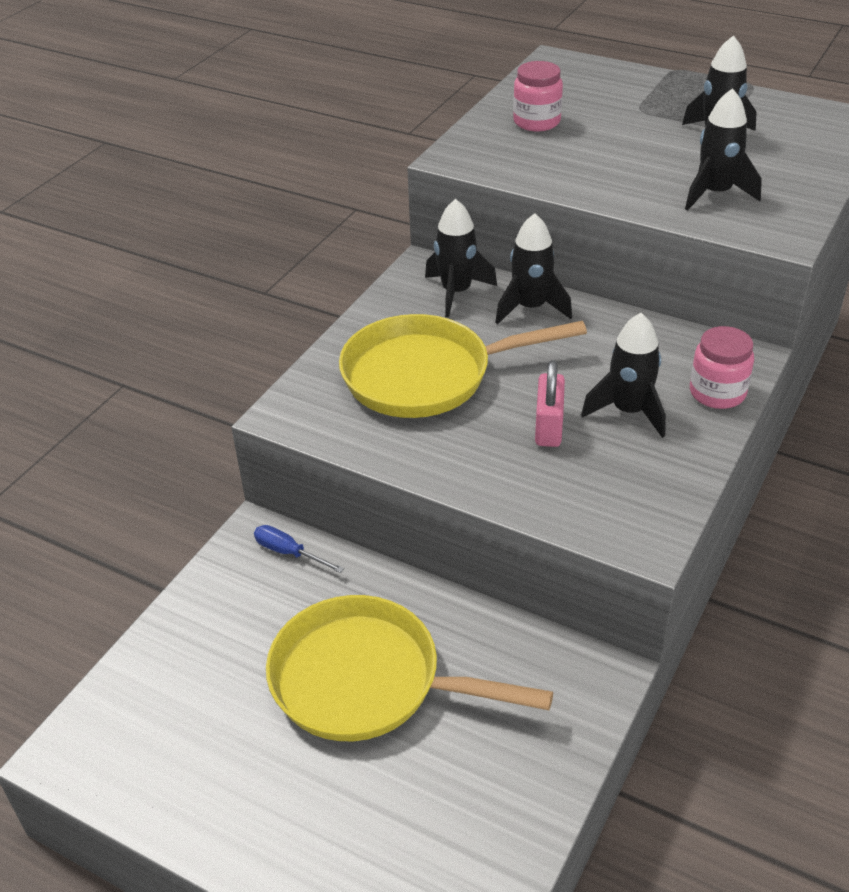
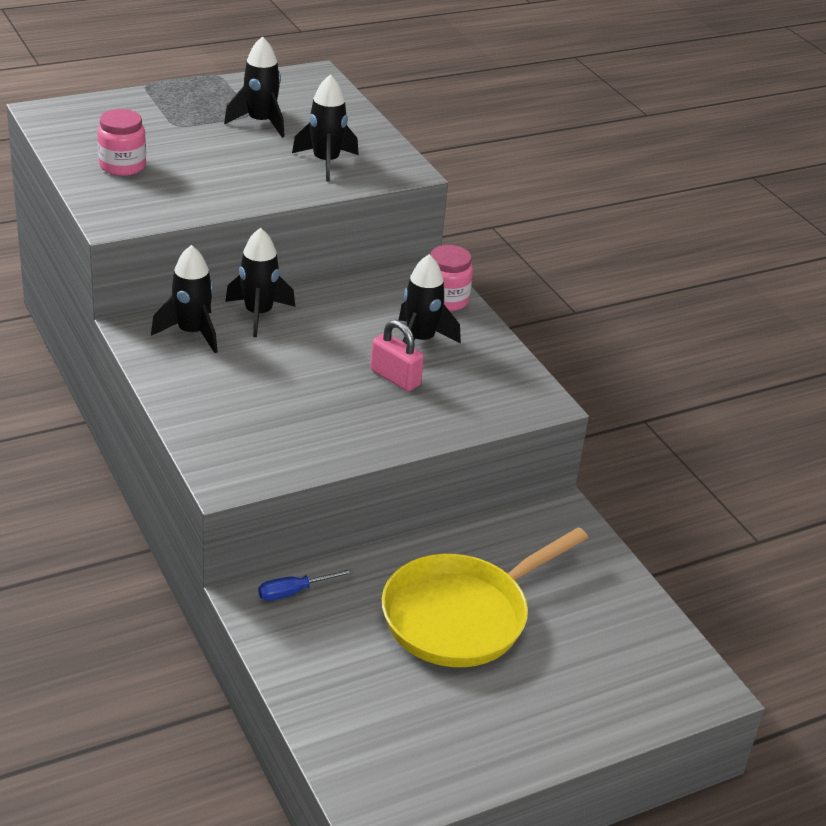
camera: 60 degrees left, 5 degrees down
yellow pan [339,314,587,418] -> none

